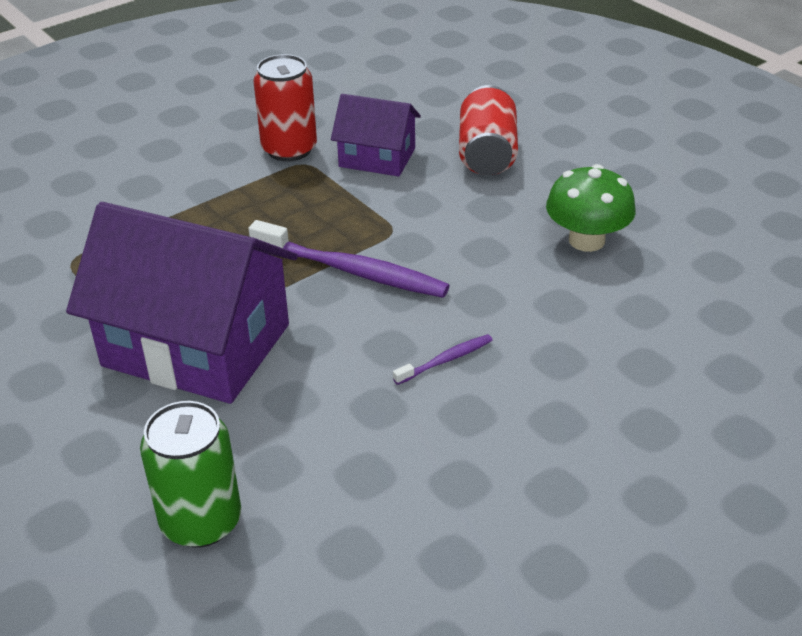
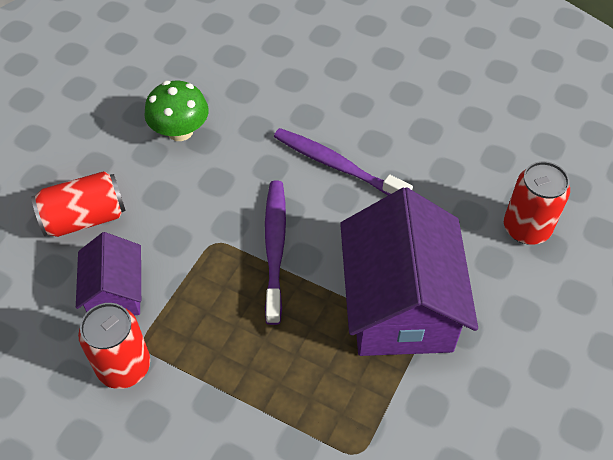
camera: 115 degrees left, 15 degrees up
green can [140,401,241,548] -> red can [504,161,570,244]
purple toothbrush [393,334,493,385] -> purple toothbrush [274,128,413,195], size x2.06

